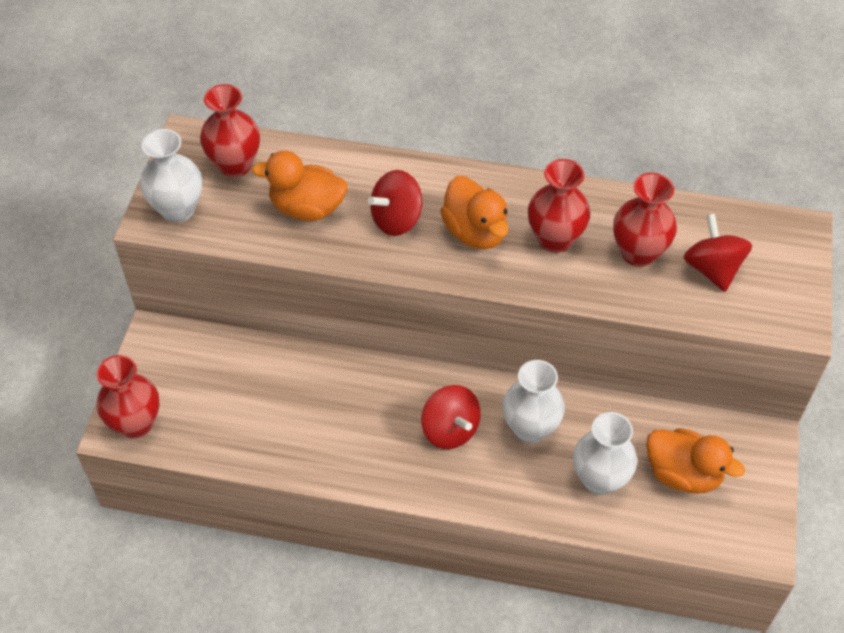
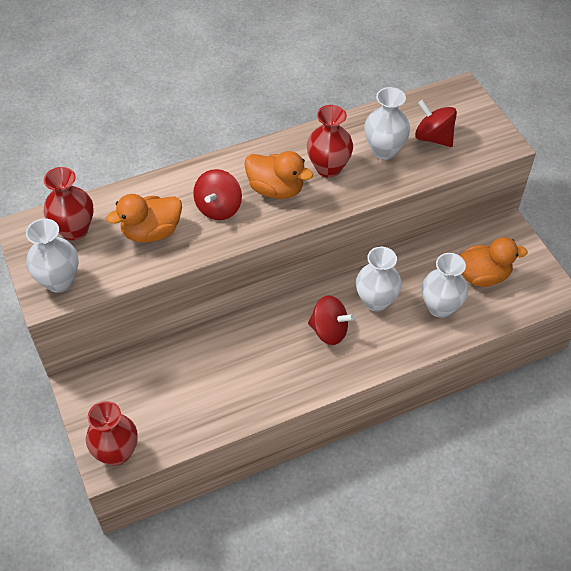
camera: 35 degrees left, 0 degrees up
red vase [613,173,677,267] -> white vase [364,87,410,160]

